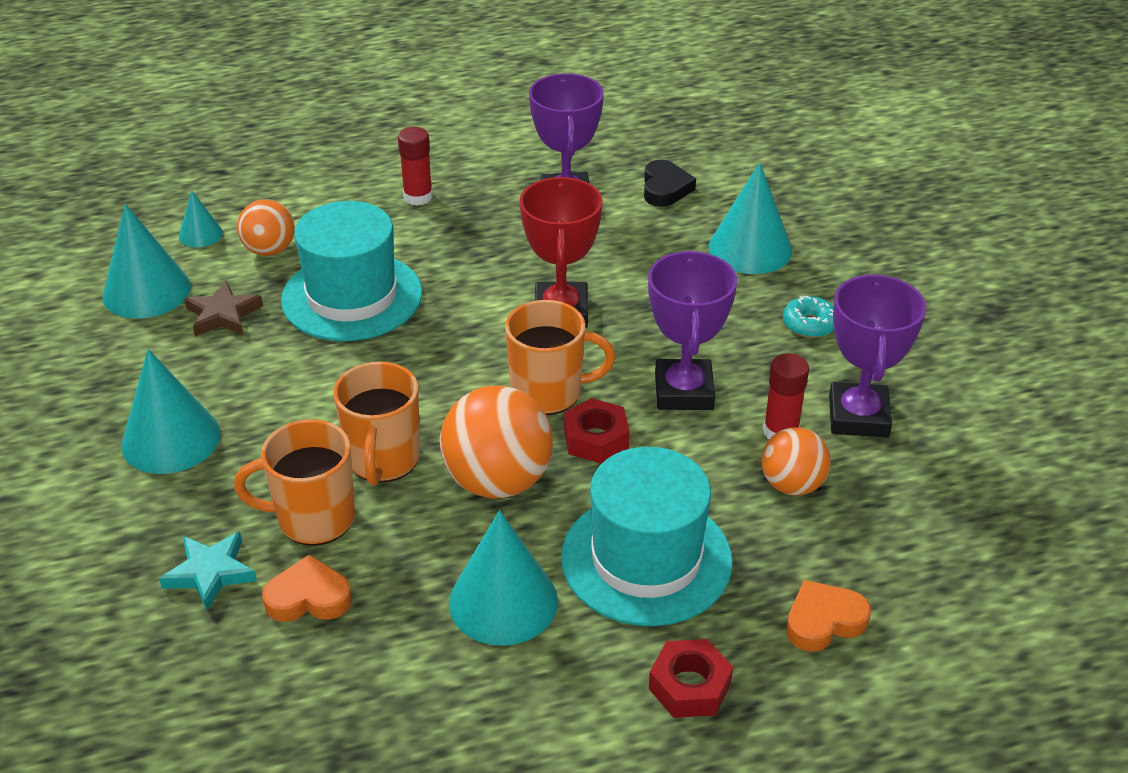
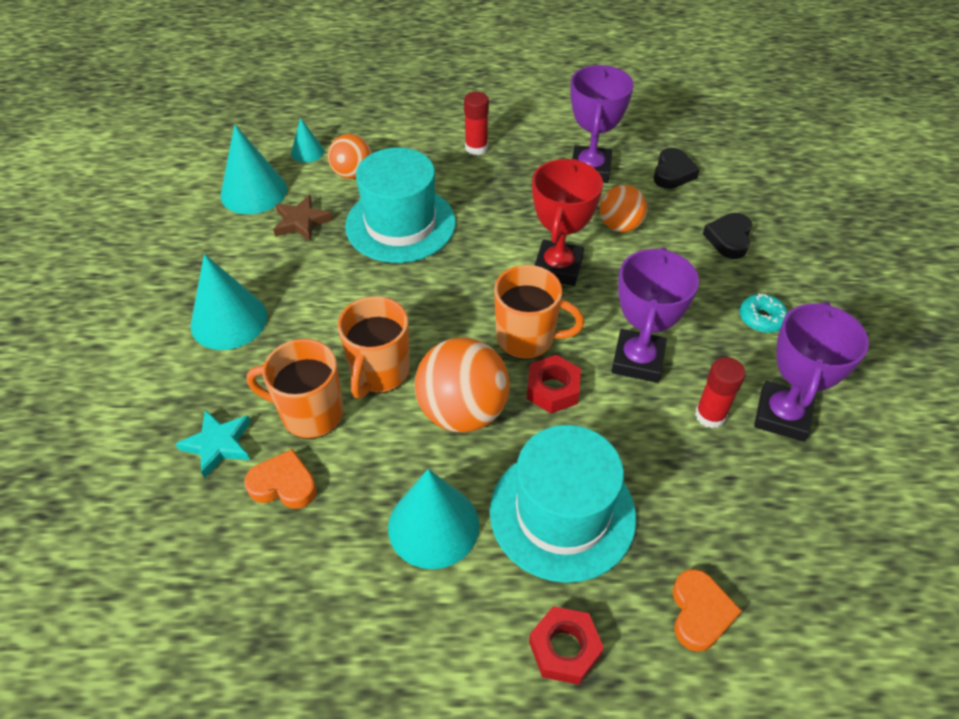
camera: 15 degrees right, 10 degrees up
turquoise cone [709,162,792,274] -> black heart [703,213,752,259]
orange ball [761,427,831,496] -> orange ball moved to [600,185,647,232]
orange heart [786,580,871,652] -> orange heart turned 105 degrees clockwise [672,569,742,652]

